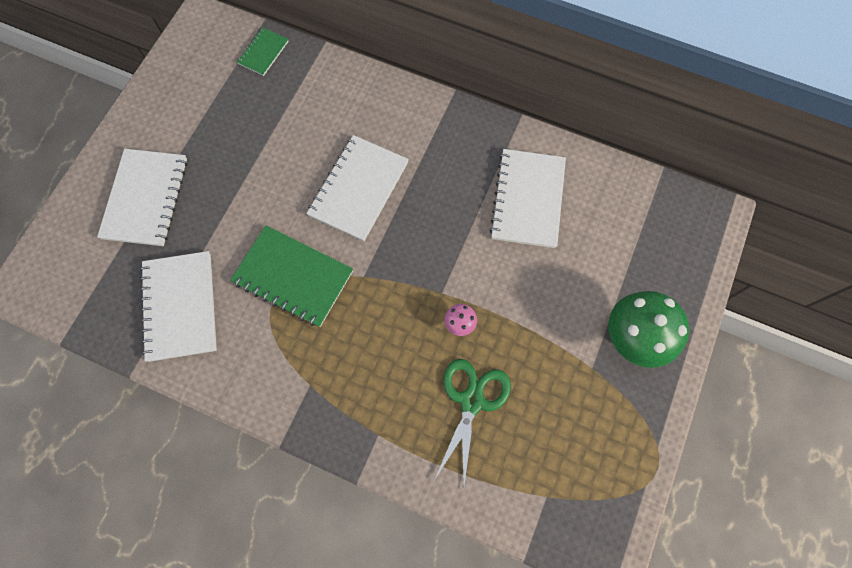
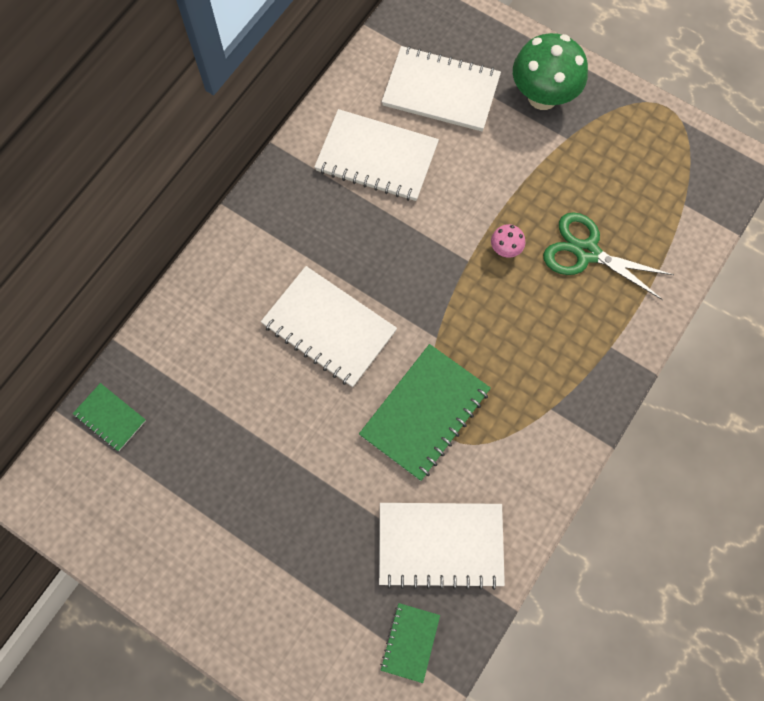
camera: 80 degrees left, 0 degrees up
white notebook [97,149,187,246] -> white notebook moved to [382,46,501,131]
none -> green notebook [380,603,440,683]

